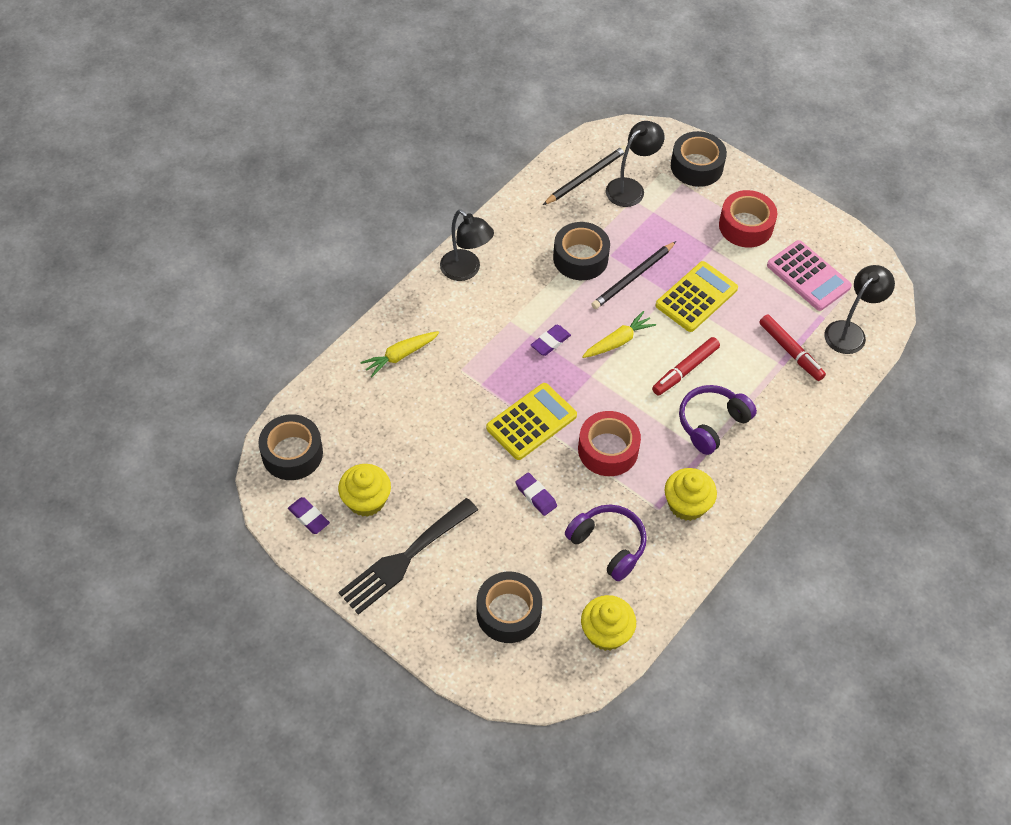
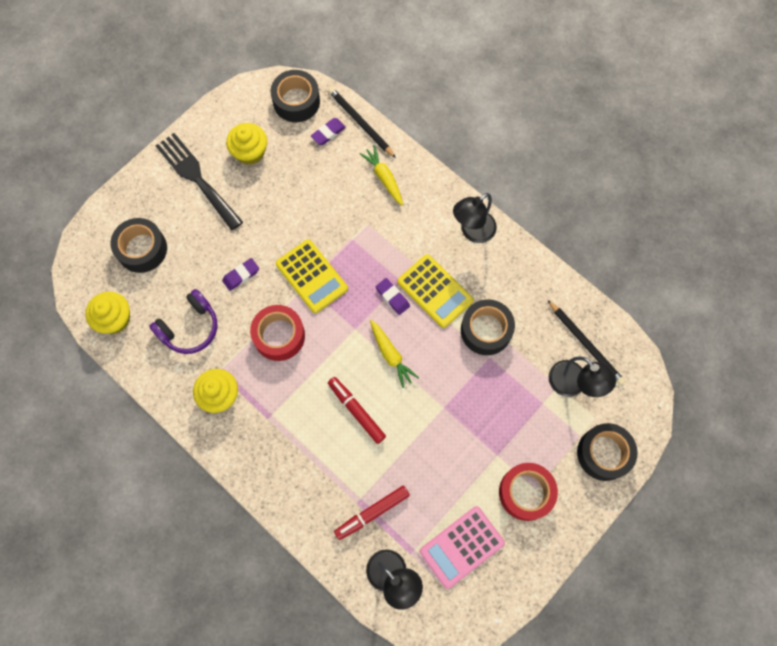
camera: 95 degrees right, 15 degrees up
purple eraser [288,497,330,534] -> purple eraser moved to [311,118,346,145]
black pencil [591,241,676,309] -> black pencil moved to [328,87,396,158]
yellow calculator [655,261,738,332] -> yellow calculator moved to [398,254,473,328]
purple headphones [679,385,757,455] -> none

